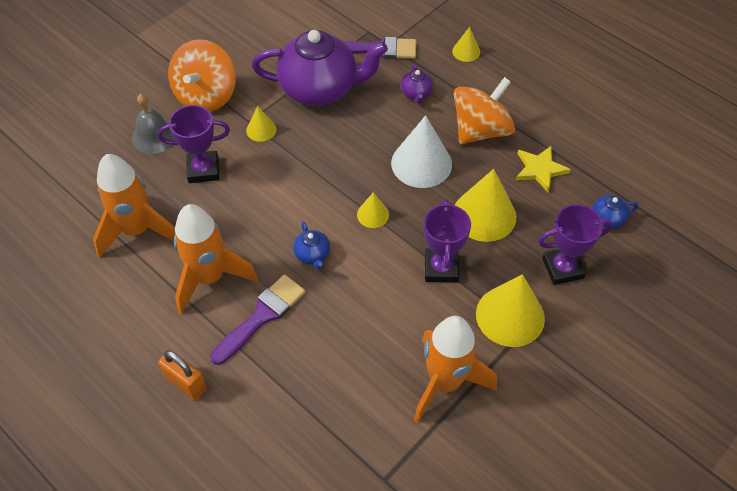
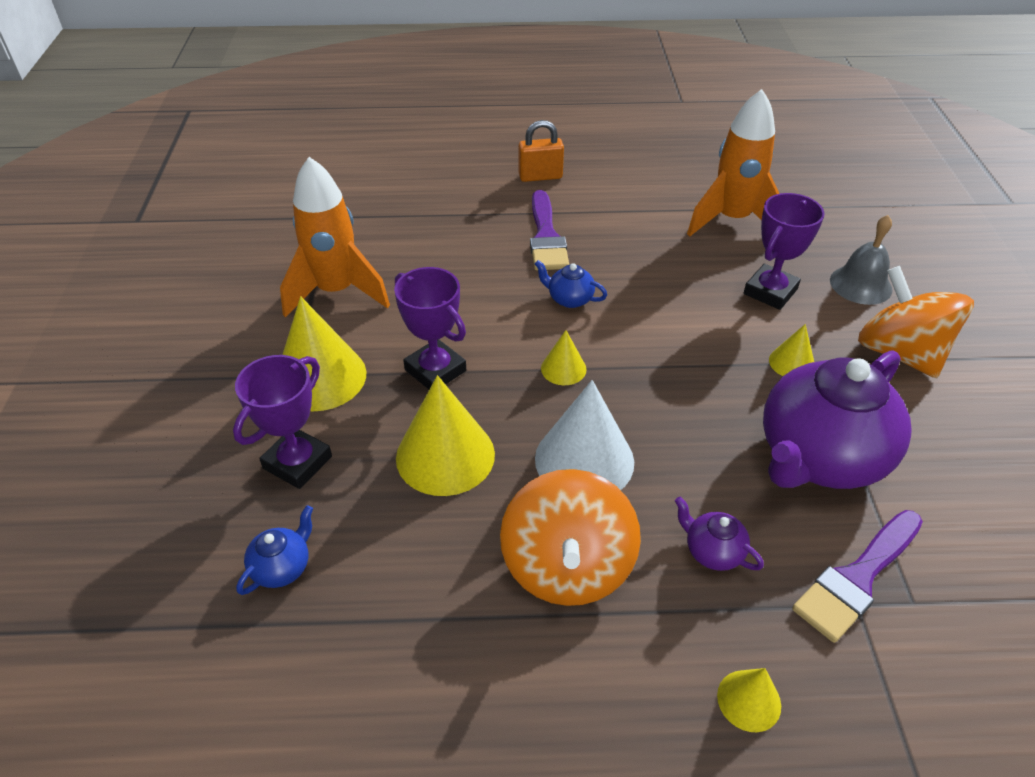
camera: 135 degrees right, 10 degrees down
orange rocket [174,204,258,315] -> none
yellow star [515,146,571,192] -> none

